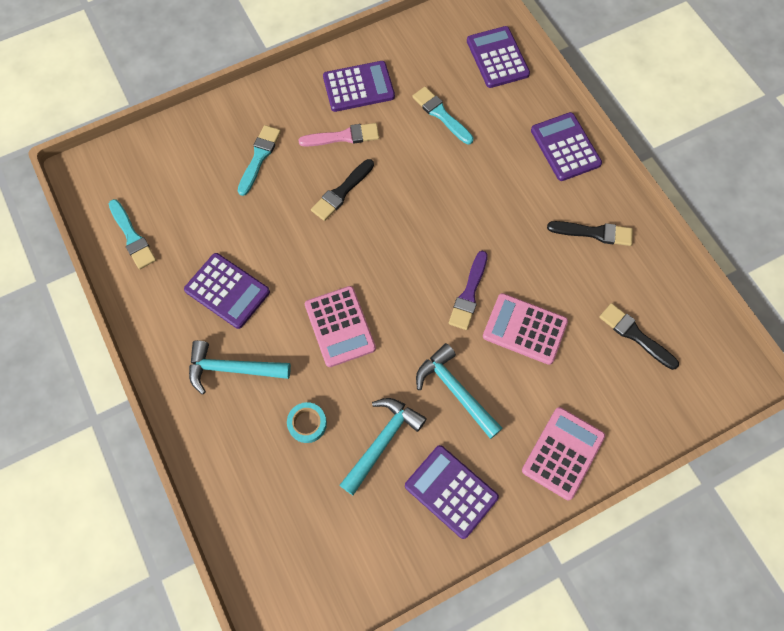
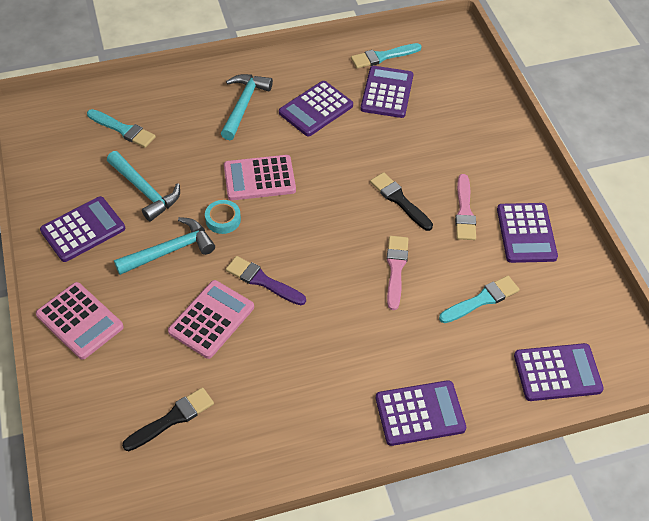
camera: 100 degrees right, 15 degrees down
turquoise brush [238,125,281,196] -> turquoise brush moved to [87,109,156,148]
turquoise tape [287,402,327,443] -> turquoise tape moved to [205,200,241,234]
black brush [547,221,633,246] -> none
none -> purple calculator [361,66,413,118]
none -> pink brush [387,236,408,310]

